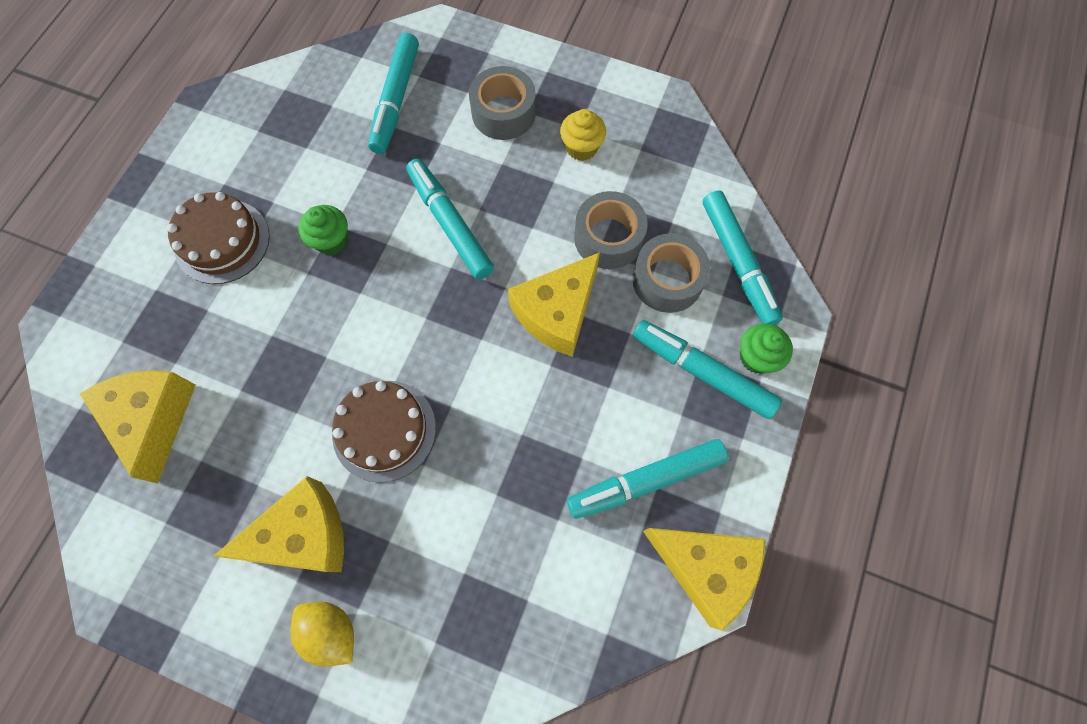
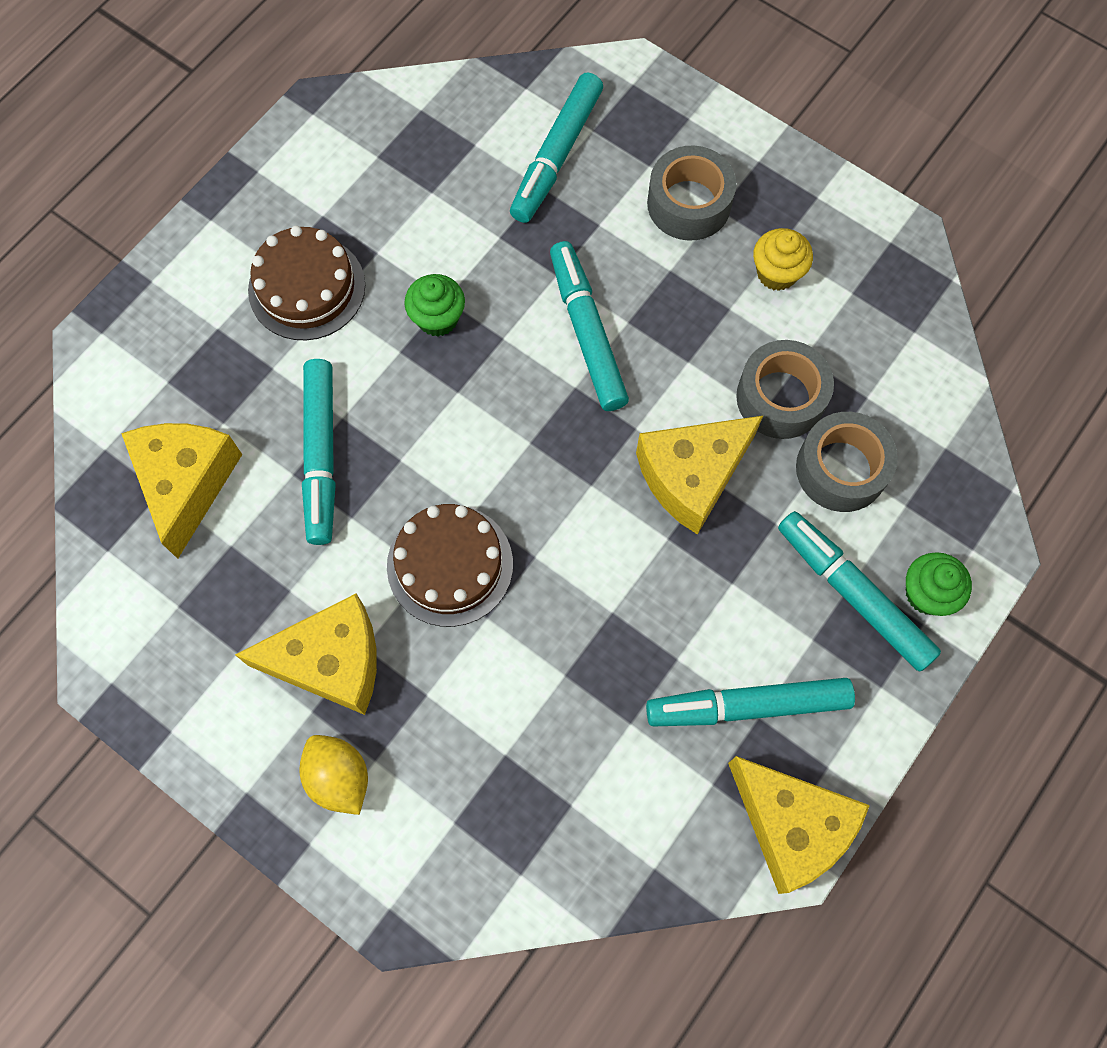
camera: 15 degrees right, 0 degrees up
turquoise marker [703,190,783,325] -> turquoise marker moved to [302,359,336,545]

